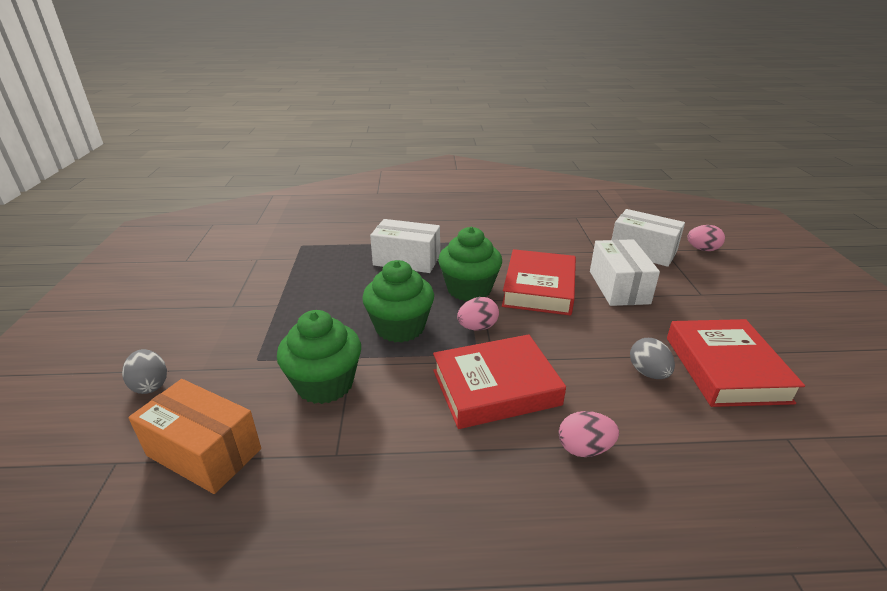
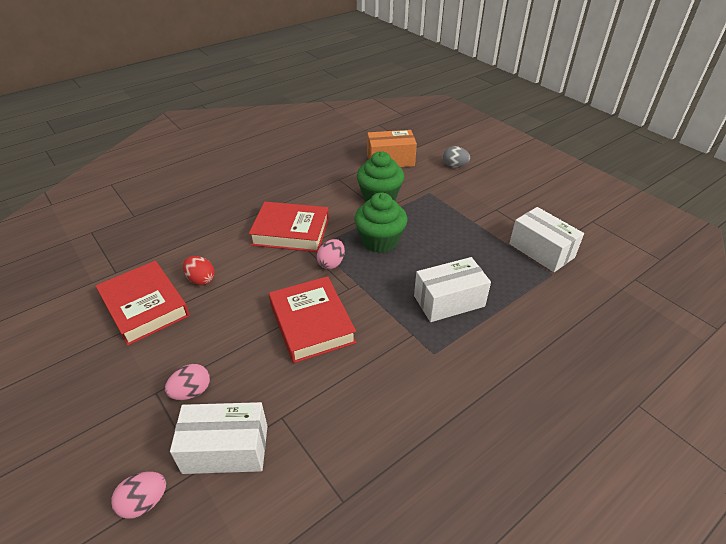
camera: 145 degrees right, 10 degrees up
red book [433,334,566,429] -> red book turned 60 degrees clockwise [249,202,329,252]
green cupcake [438,227,502,301] -> none
pink egg [559,411,619,457] -> pink egg moved to [165,364,210,400]
white box [590,239,660,306] -> white box moved to [509,207,584,272]
grey egg [630,338,675,379] -> red egg [183,256,215,285]

